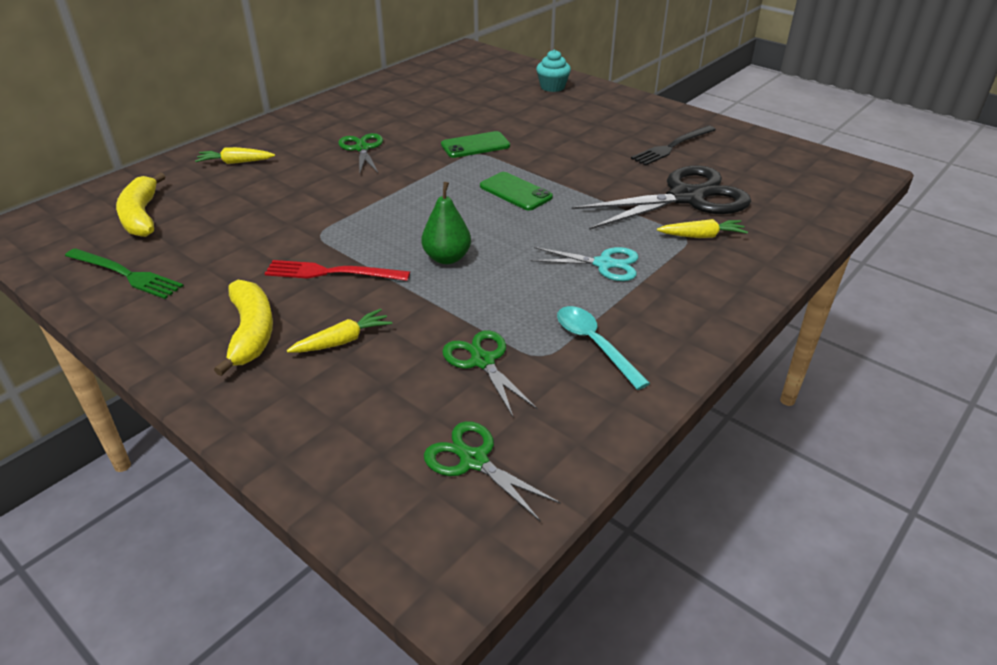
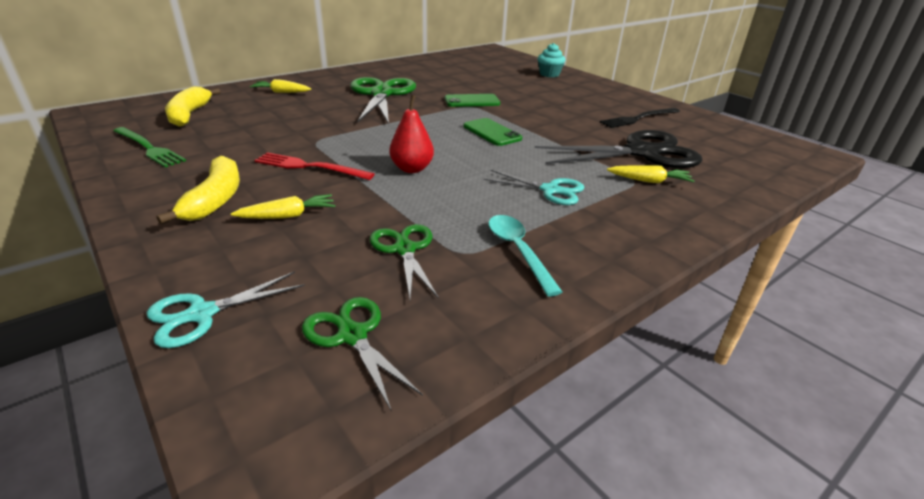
camera: 10 degrees right, 5 degrees down
green scissors [338,133,383,174] -> green scissors [350,77,416,124], size x1.86
green pear [422,182,471,264] -> red pear [390,94,434,173]
none -> turquoise scissors [146,271,305,348]

